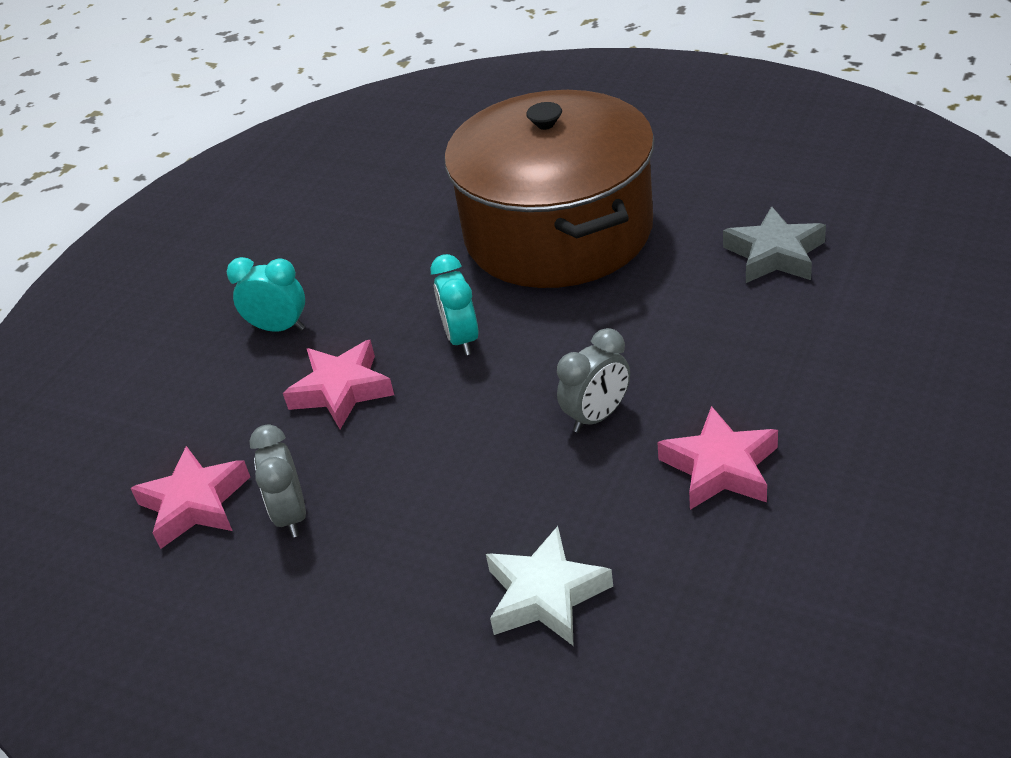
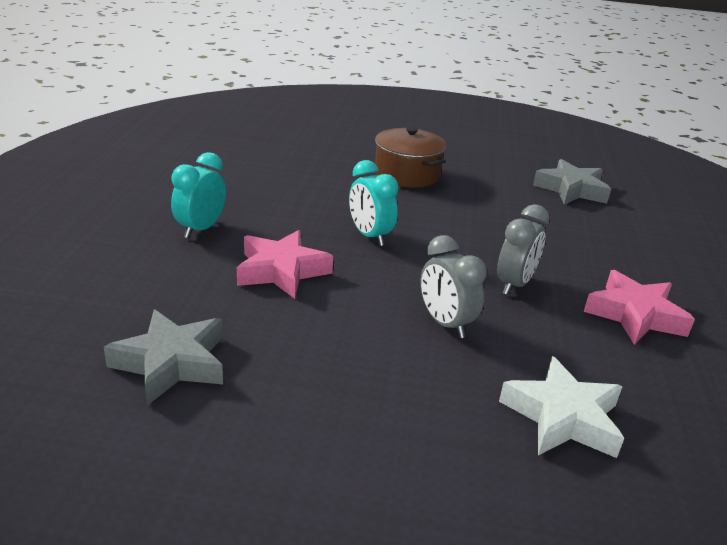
camera: 25 degrees left, 10 degrees down
pink star [130,446,250,549] -> grey star [104,309,223,405]
turquoise clock [227,257,305,332] -> turquoise clock turned 60 degrees counterclockwise [171,152,226,238]
grey clock [250,424,306,537] -> grey clock moved to [420,235,487,338]
brown pot [444,90,654,288] -> brown pot [375,127,446,188], size x0.45

